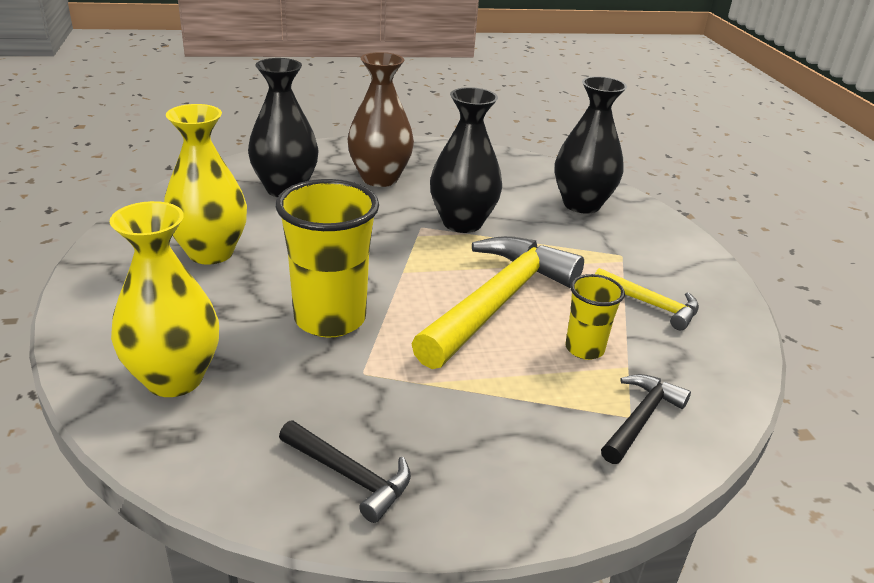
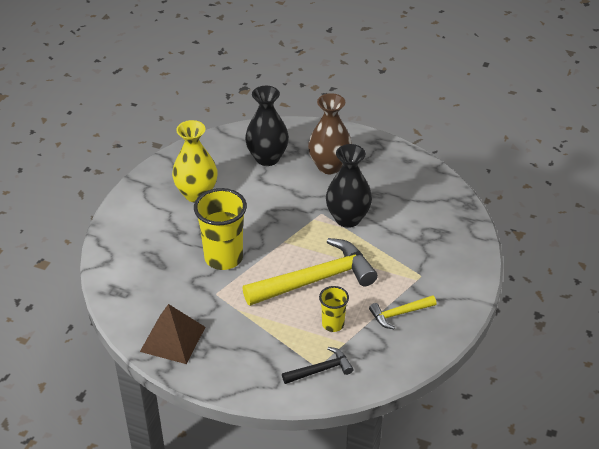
camera: 35 degrees right, 10 degrees up
yellow vase [109,201,219,397] -> none
black hammer [279,421,411,523] -> brown pyramid [140,304,205,364]
black vase [555,76,627,214] -> none
yellow hammer [595,268,699,330] -> yellow hammer turned 90 degrees clockwise [369,295,436,329]

